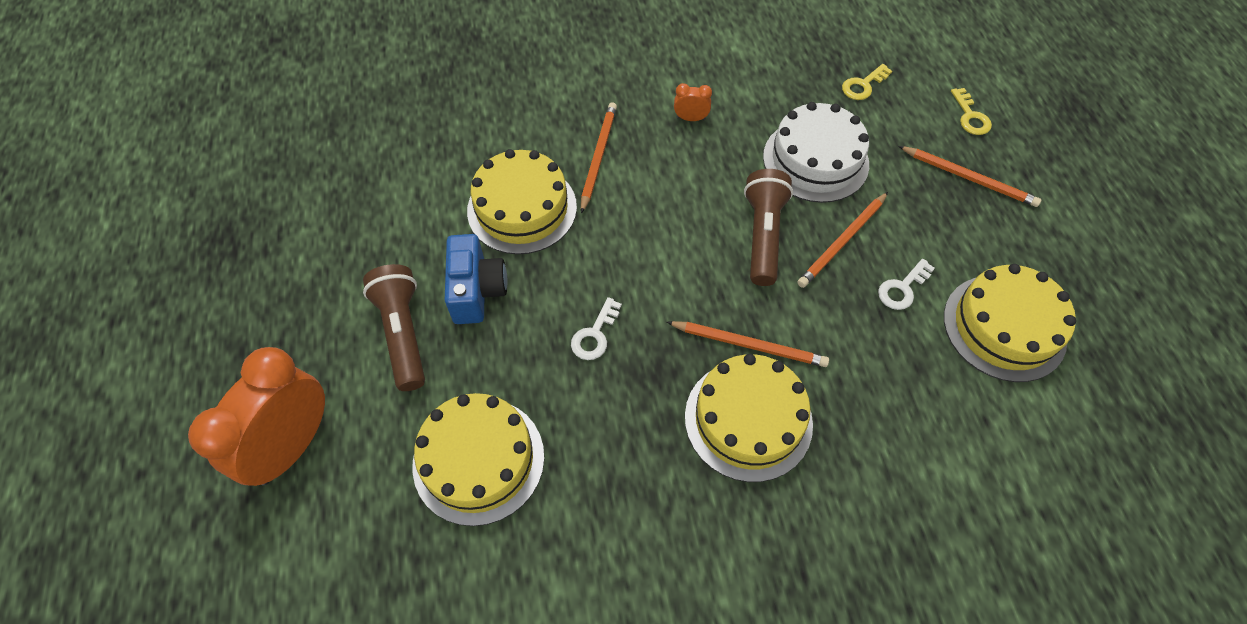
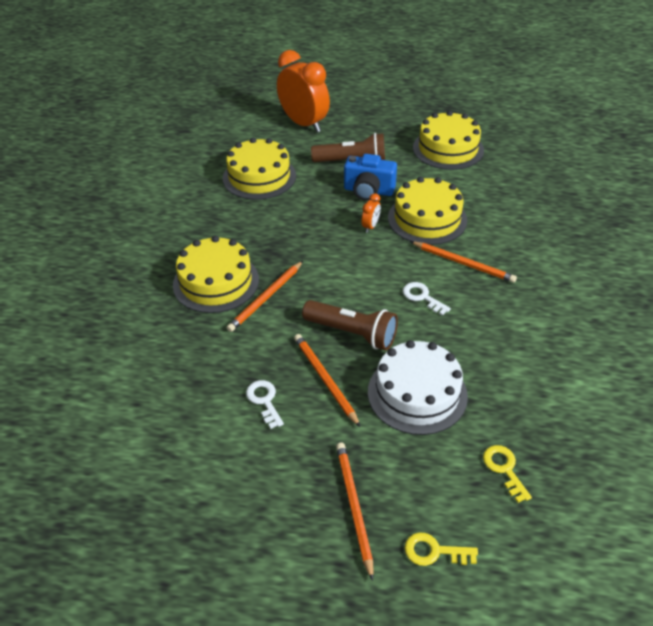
camera: 110 degrees right, 15 degrees down
white key [571,297,622,360] -> white key moved to [403,282,451,316]
orange clock [674,83,712,121] -> orange clock moved to [362,193,381,233]
orange pencil [899,146,1041,207] -> orange pencil turned 120 degrees clockwise [336,443,374,581]
yellow cake [944,264,1076,382] -> yellow cake moved to [413,111,484,170]

